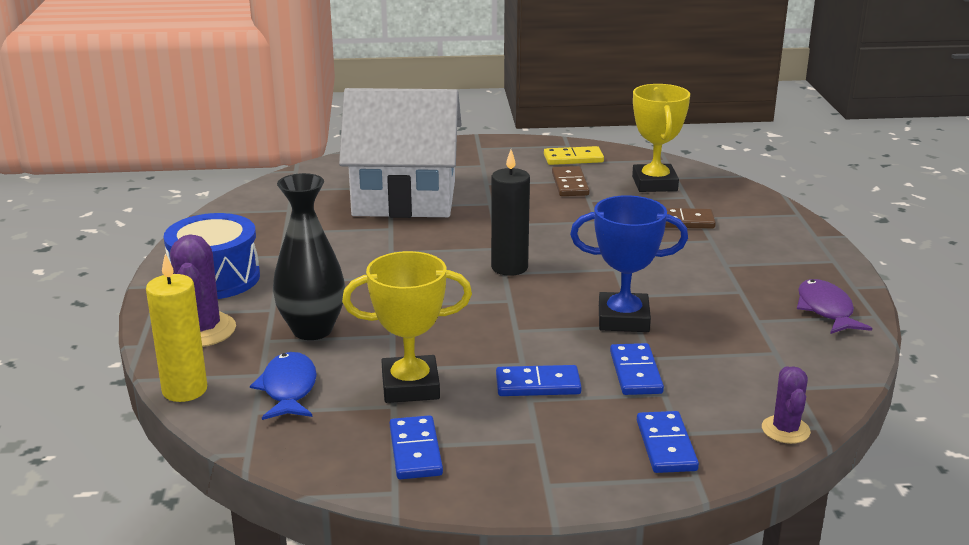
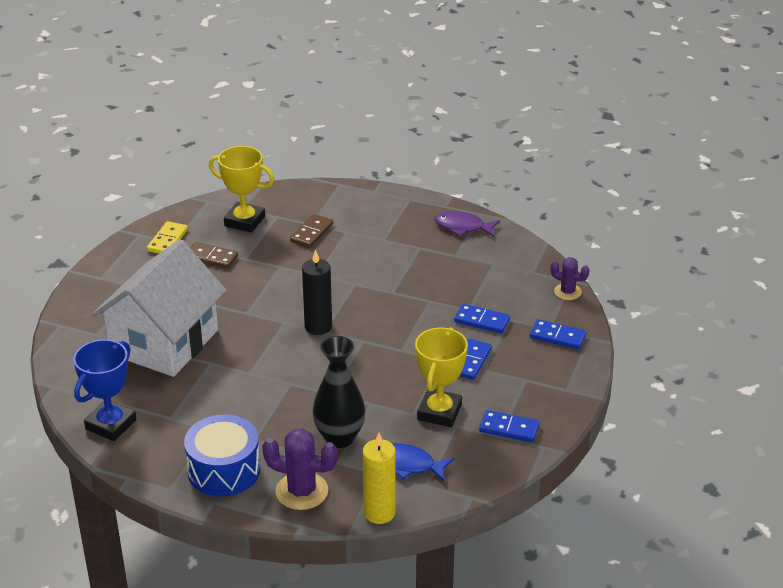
camera: 65 degrees left, 10 degrees up
blue trophy [570,195,688,332] -> blue trophy moved to [73,339,137,441]

